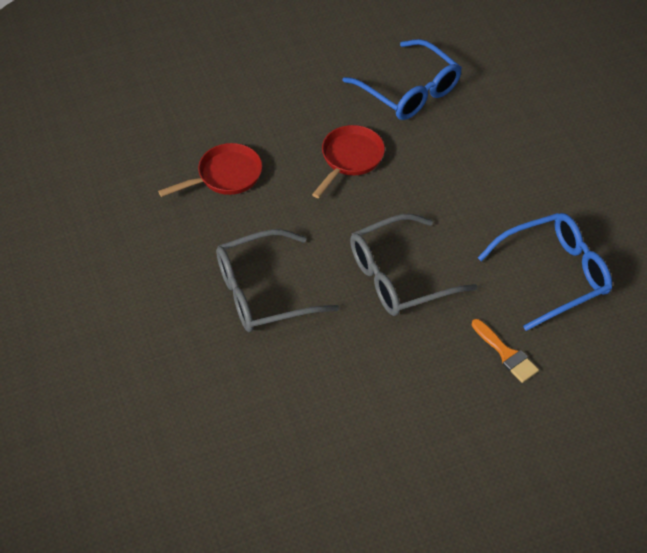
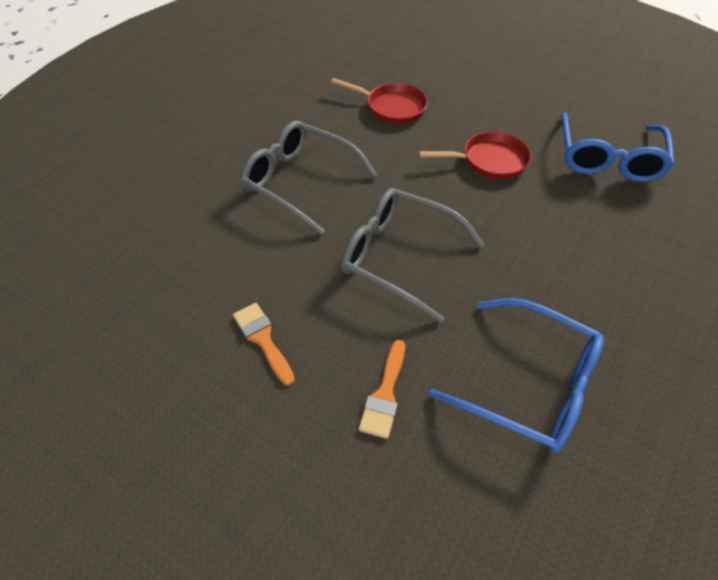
camera: 55 degrees right, 0 degrees up
none -> orange brush [233,303,295,386]

